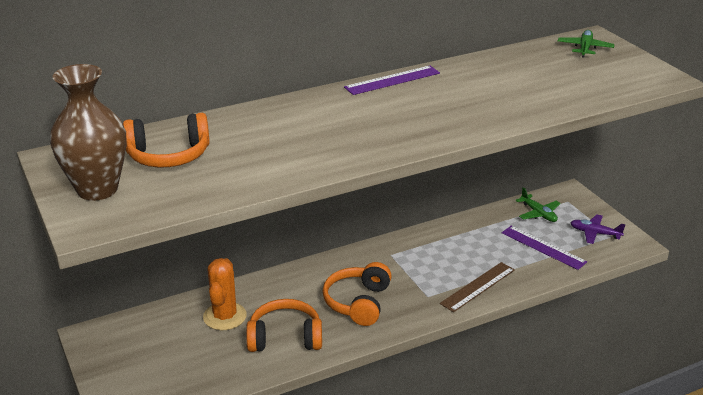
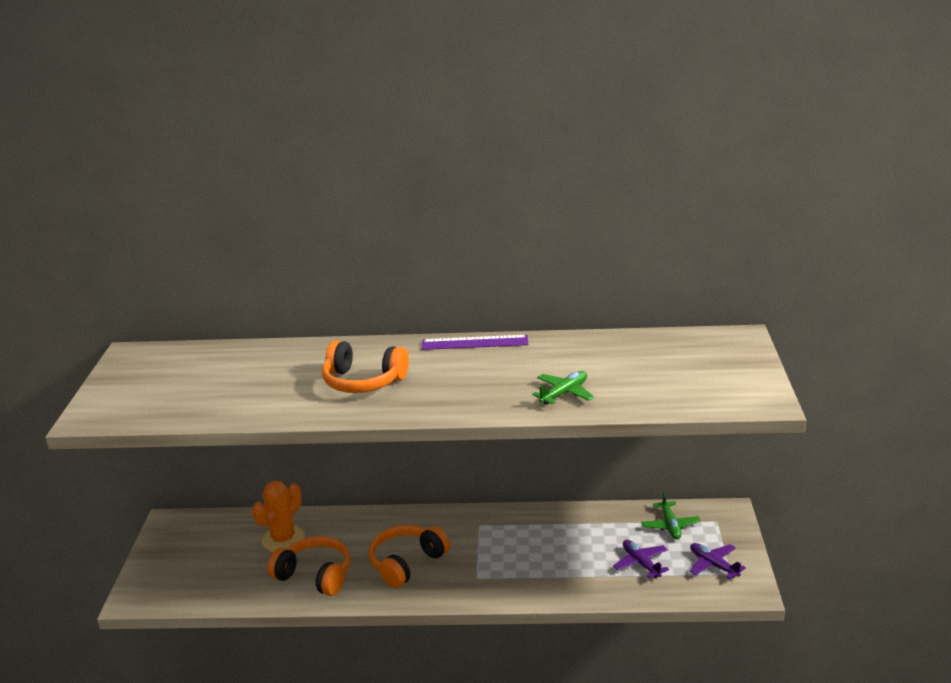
camera: 30 degrees right, 5 degrees down
brown vase [50,64,126,201] -> none
orange headphones [123,113,210,168] -> orange headphones moved to [322,340,409,393]
brown ruler [440,262,515,312] -> none
purple ruler [502,226,587,270] -> purple plane [613,540,669,579]
green plane [558,30,615,58] -> green plane moved to [532,371,594,405]

